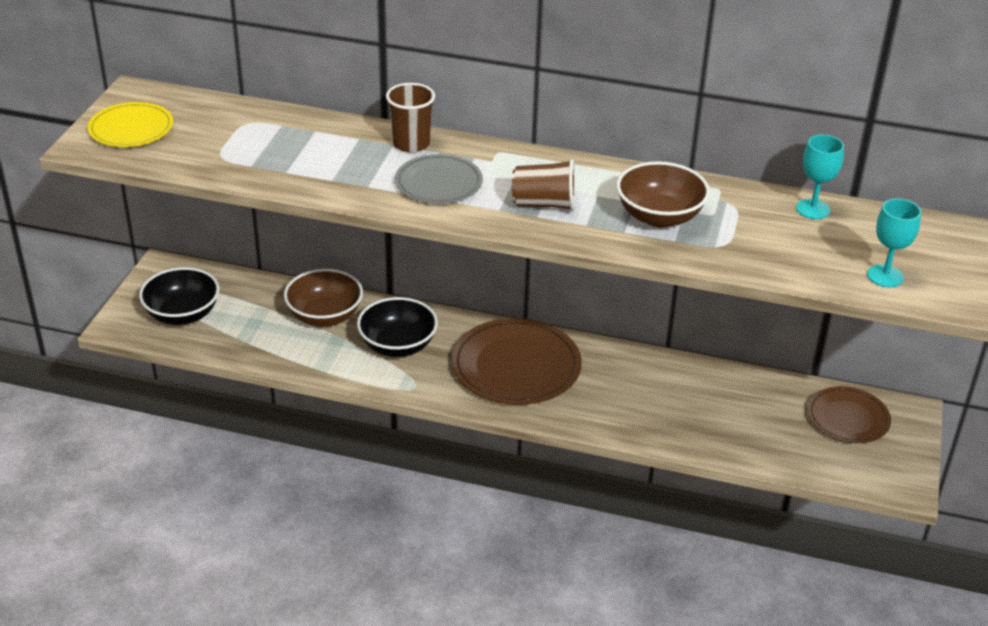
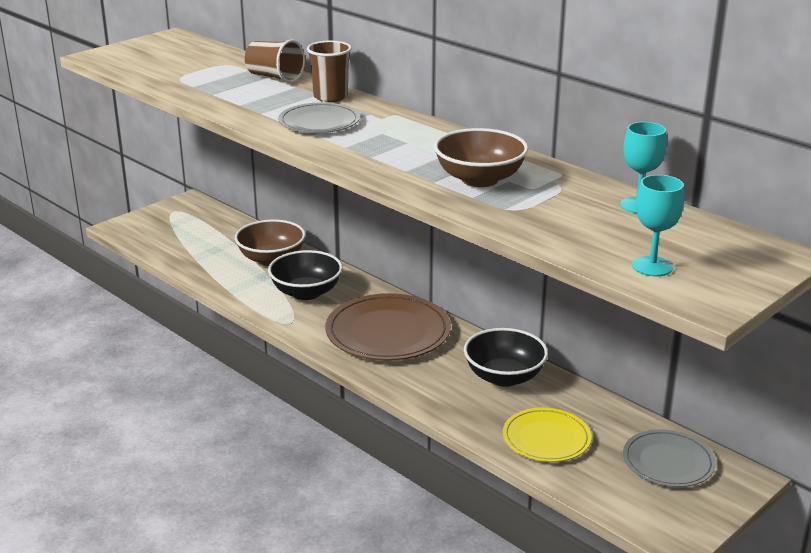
camera: 30 degrees right, 10 degrees down
yellow plate [87,102,173,147] -> yellow plate moved to [503,408,591,462]
black bowl [139,267,220,325] -> black bowl moved to [464,328,548,387]
brown cup [512,159,576,211] -> brown cup moved to [245,40,305,83]
brown plate [808,386,891,443] -> grey plate [623,429,716,487]

